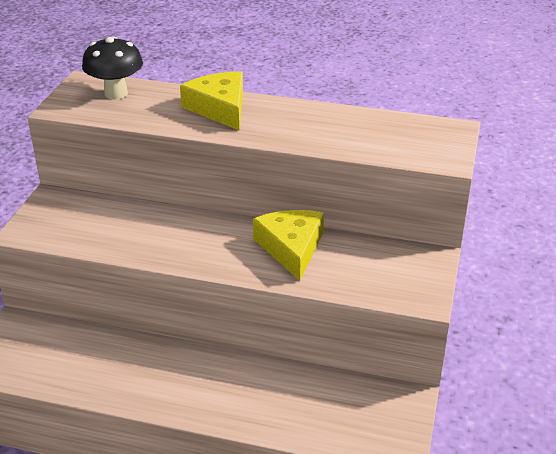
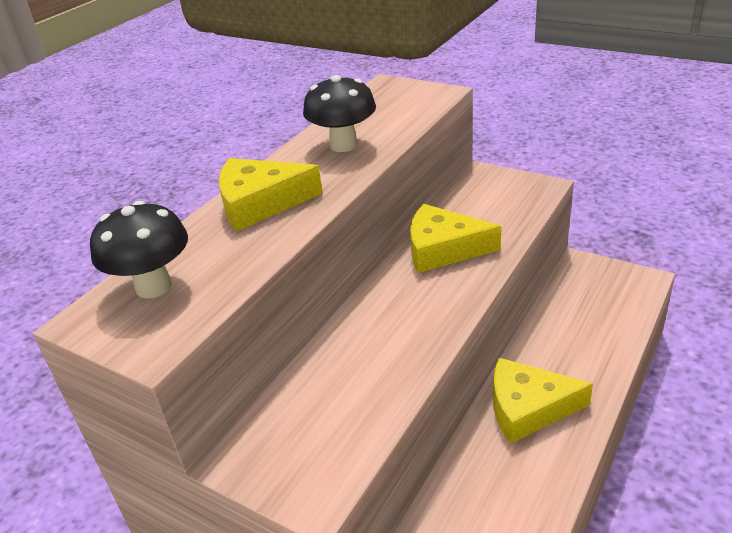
camera: 70 degrees left, 0 degrees up
none -> black mushroom [303,75,376,152]
none -> yellow cheese [493,358,593,444]

